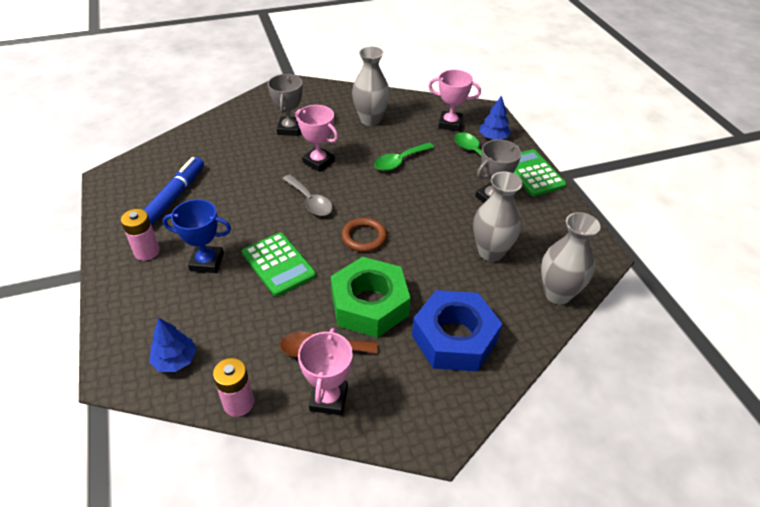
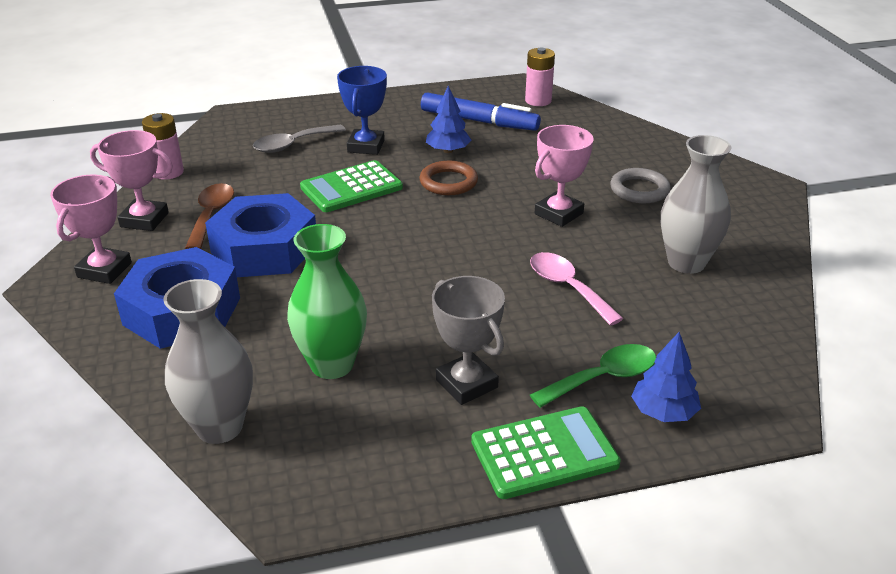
camera: 95 degrees right, 10 degrees down
pink battery [121,209,160,261] -> pink battery moved to [525,48,555,106]
blue tree [149,318,197,372] -> blue tree moved to [426,86,471,153]
grey trophy [268,74,303,136] -> grey ring [610,168,671,203]
grey spoon [282,174,333,216] -> grey spoon moved to [253,125,346,153]
green nut [331,257,410,338] -> blue nut [205,193,316,277]
brown ring [341,218,387,252] -> brown ring moved to [419,161,478,195]
green spoon [374,143,434,171] -> pink spoon [530,252,624,326]
pink trophy [428,69,481,131] -> pink trophy moved to [50,175,132,284]
grey vase [473,171,523,262] -> green vase [287,224,367,379]

